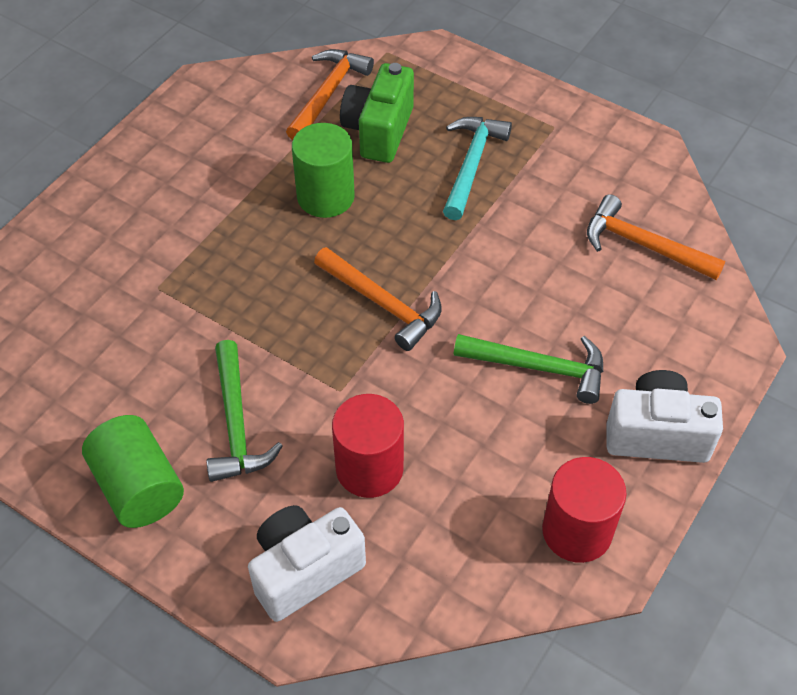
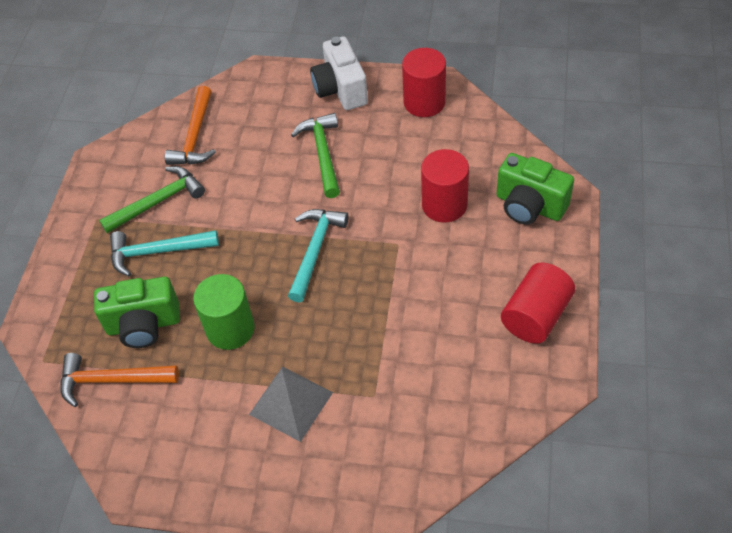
camera: 110 degrees left, 0 degrees up
green cylinder [82,415,184,528] -> red cylinder [501,263,575,344]
green hammer [207,340,283,482] -> green hammer moved to [99,166,205,233]
white camera [248,505,366,622] -> green camera [497,153,574,225]
orange hammer [314,247,441,351] -> turquoise hammer [288,209,349,302]
none -> grey pyramid [249,367,333,442]

